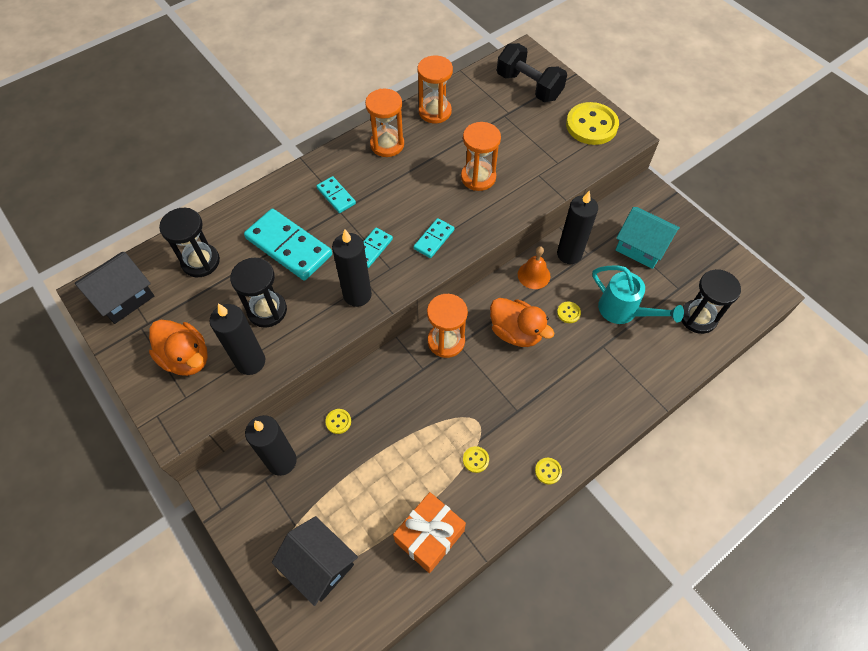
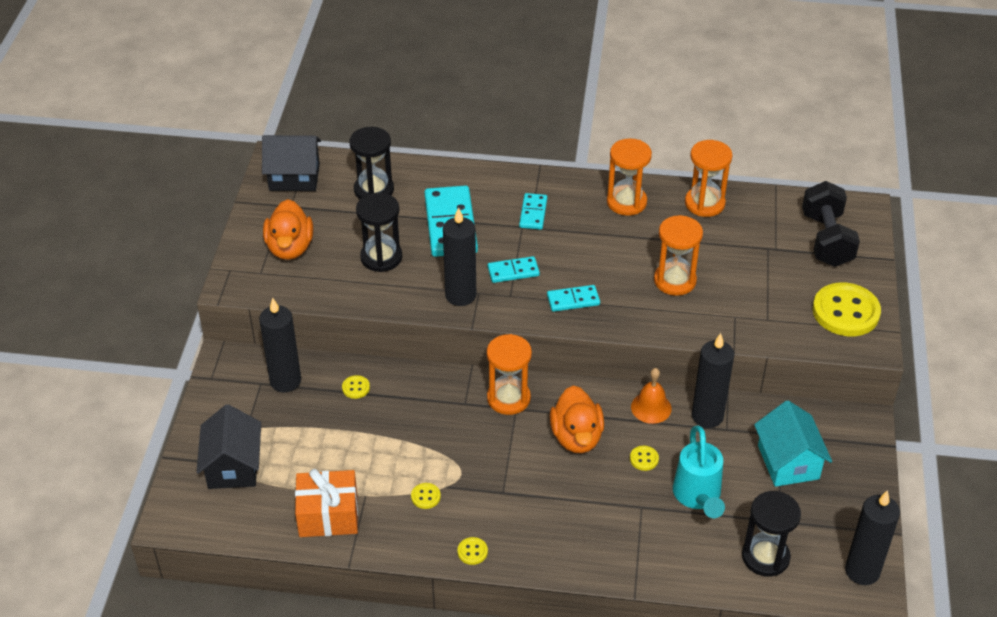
camera: 45 degrees right, 15 degrees down
black candle [210,303,265,375] -> black candle moved to [845,490,900,585]

